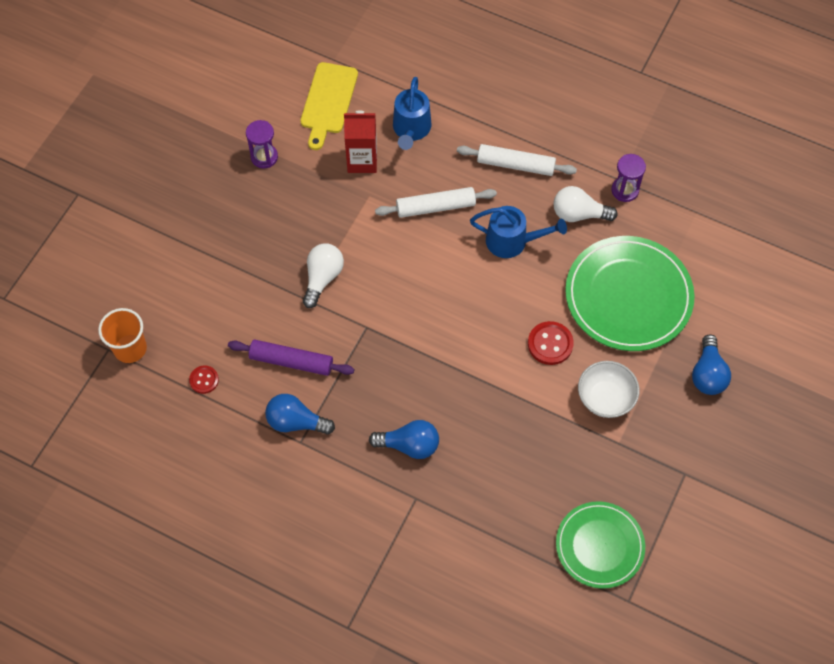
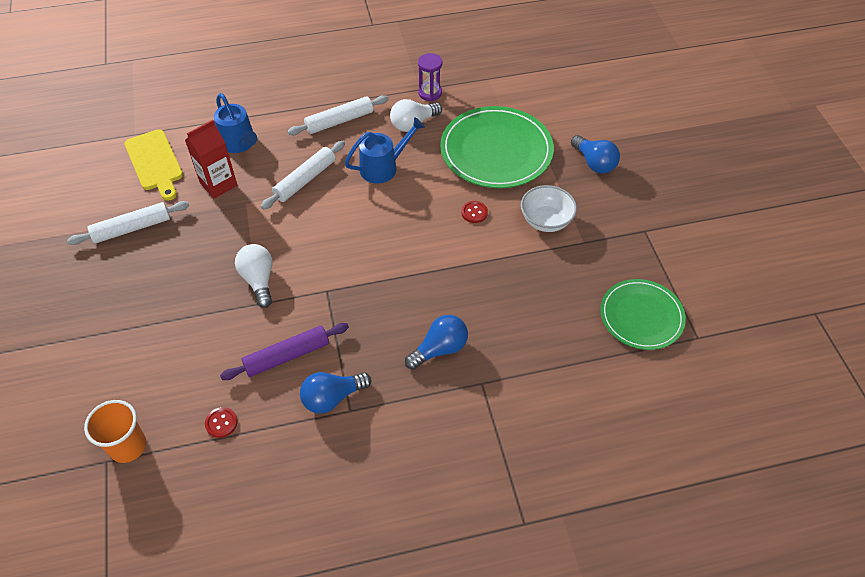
camera: 40 degrees left, 10 degrees down
purple hourglass [246,120,278,169] -> white rolling pin [67,201,189,245]
red button [528,321,574,365] -> red button [461,201,488,223], size x0.63

